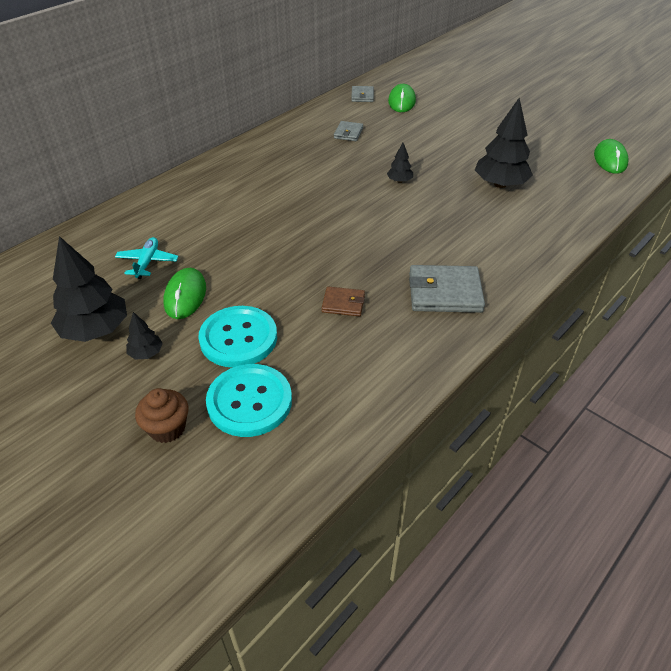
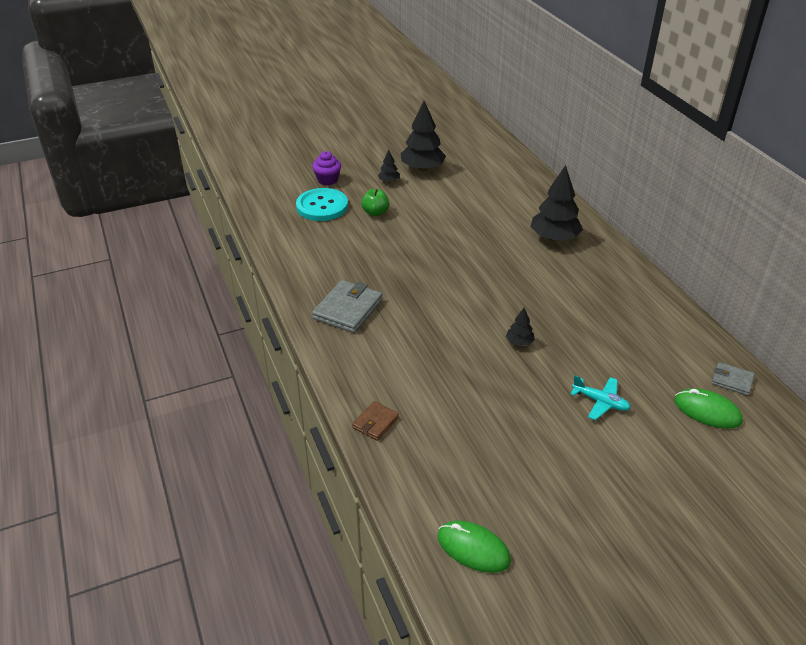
camera: 115 degrees right, 5 degrees down
turquoise plane [115,237,179,279] -> turquoise plane moved to [570,375,631,420]
brown cupcake [135,388,188,443] -> purple cupcake [312,151,341,185]
green mouse [163,268,206,319] -> none
turquoise button [198,306,277,368] -> green apple [361,189,389,216]
brown wallet [322,287,365,317] -> brown wallet moved to [352,401,399,441]
grey wallet [334,121,363,141] -> none
black tree [475,98,533,188] -> black tree moved to [531,165,583,242]

